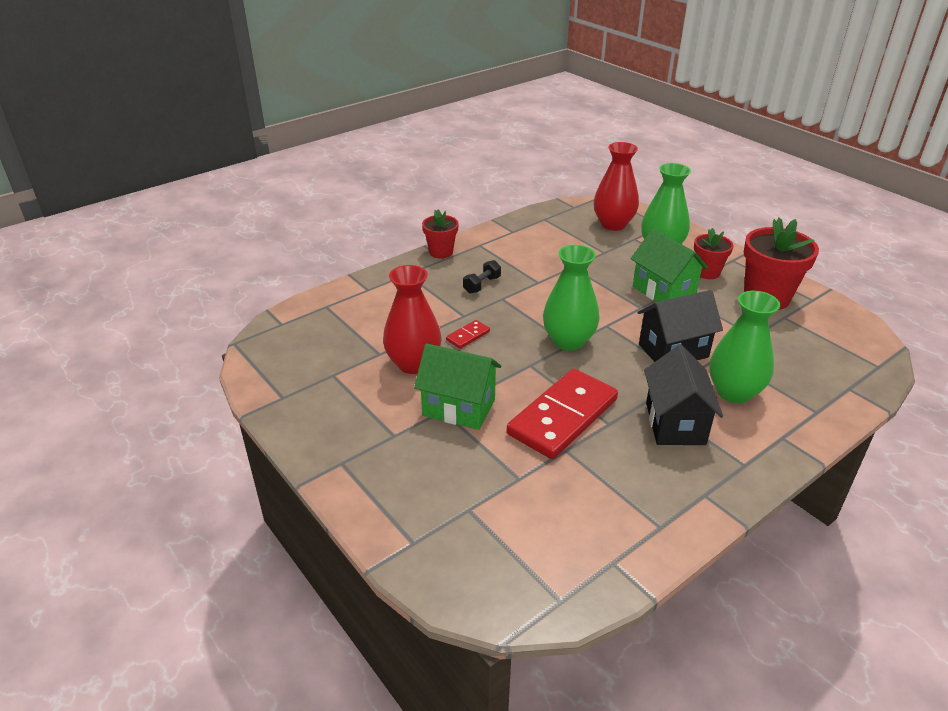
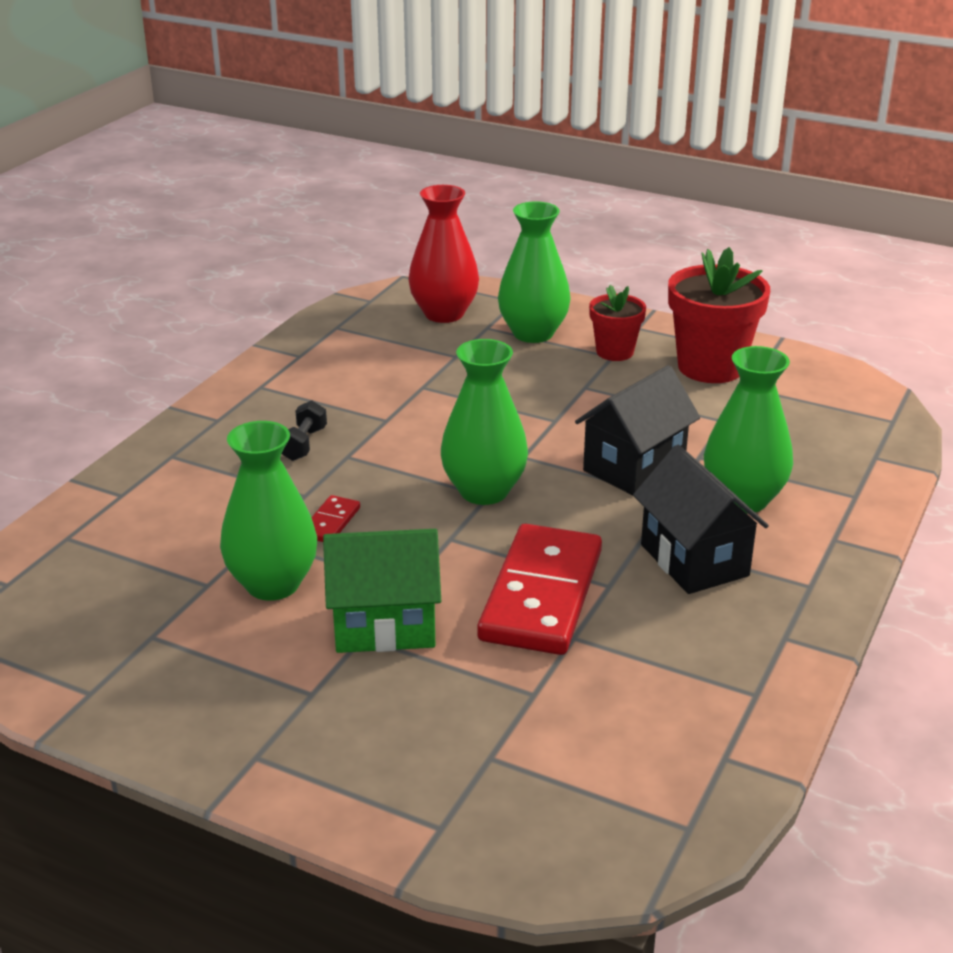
camera: 25 degrees left, 5 degrees down
red vase [383,265,442,374] -> green vase [220,421,317,601]
red flower pot [422,209,459,259] -> none
green house [631,229,708,302] -> none

